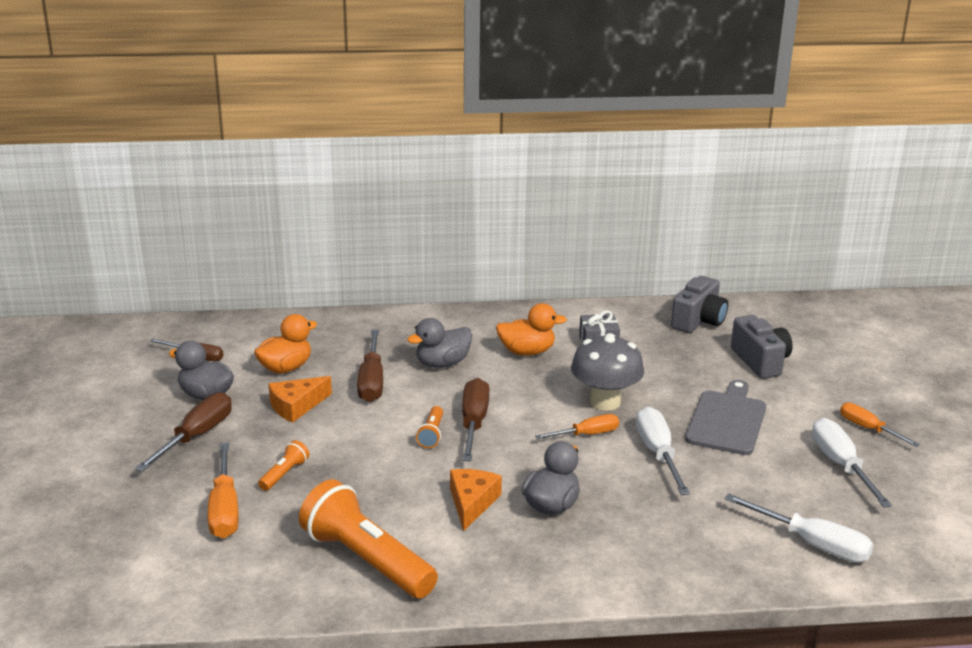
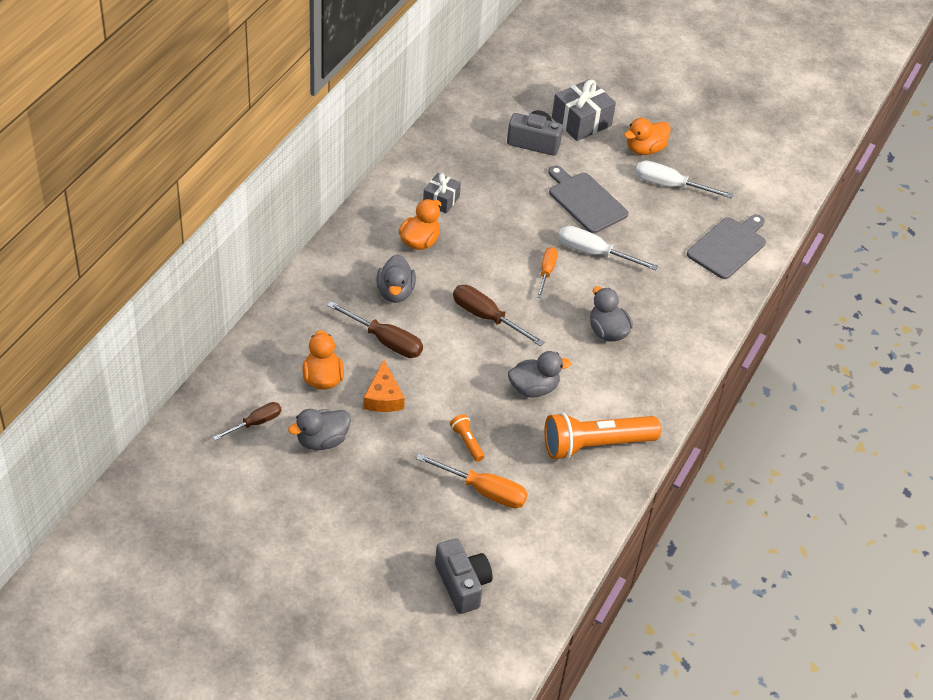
camera: 60 degrees left, 20 degrees up
brown screwdriver [135,392,232,471] -> none
orange flashlight [416,406,443,448] -> none
orange cheese [450,469,502,531] -> none
grey mushroom [571,333,644,411] -> none
grey camera [671,276,728,333] -> grey camera moved to [435,538,492,614]
white screwdriver [725,494,874,563] -> grey cutting board [687,214,766,279]
orange screwdriver [840,403,920,447] -> orange duck [624,118,671,155]
none -> grey duck [508,351,571,397]
none -> grey gift [552,79,616,141]

